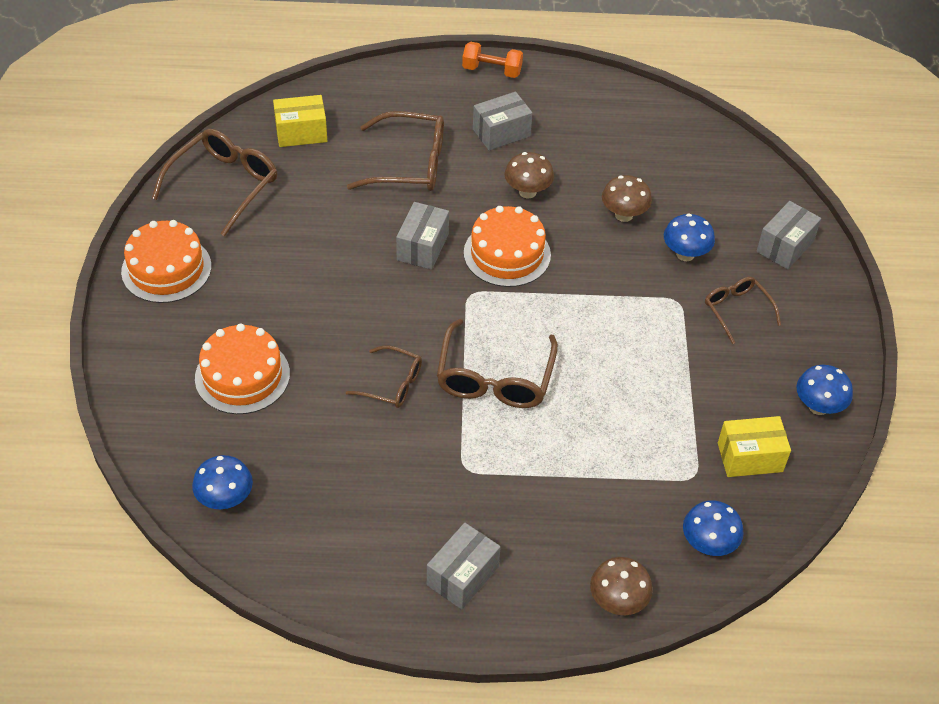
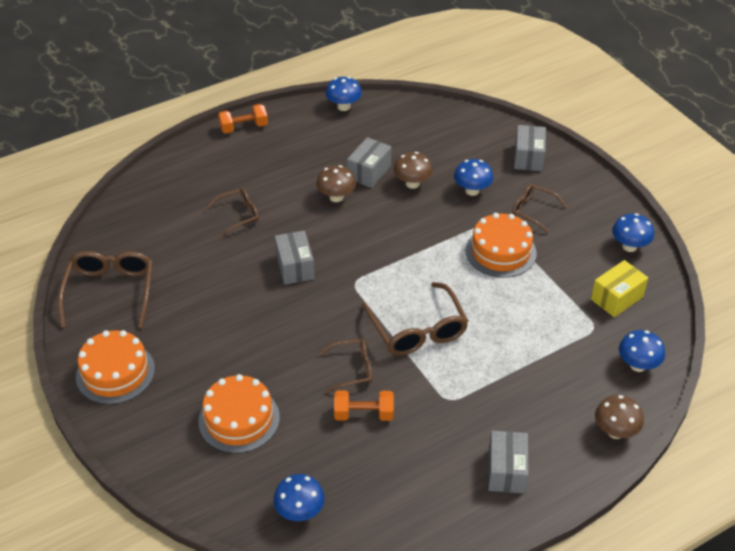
camera: 30 degrees left, 5 degrees down
yellow box [273,95,327,147] -> none
brown glasses [347,111,444,191] -> brown glasses [205,188,259,237], size x0.59
orange cake [464,206,551,287] -> orange cake moved to [466,213,537,278]
grey box [473,92,533,150] -> grey box moved to [347,137,391,188]
none -> blue mushroom [325,77,362,111]
none -> orange dumbbell [334,391,394,421]

